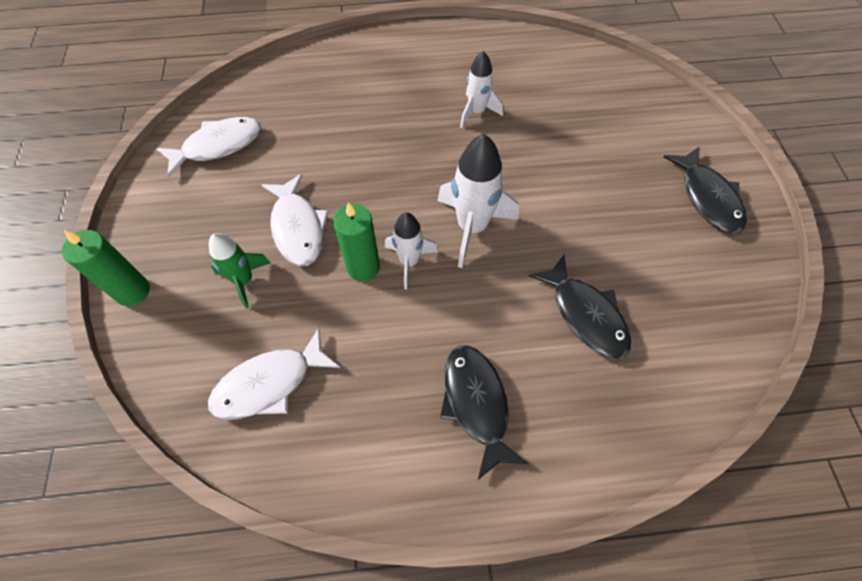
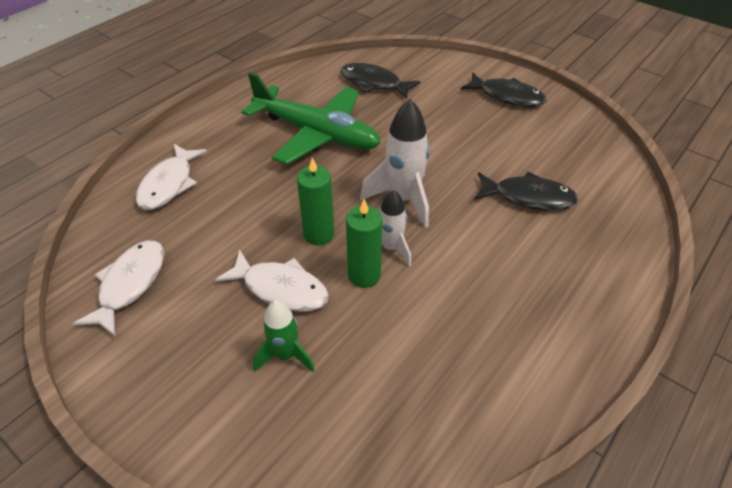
camera: 45 degrees left, 15 degrees down
green candle [62,230,150,306] -> green candle moved to [297,158,334,246]
white fish [208,328,340,420] -> white fish moved to [136,144,207,210]
black fish [440,345,529,480] -> black fish moved to [341,63,420,99]
white rocket [460,51,503,128] -> green plane [241,72,381,165]

